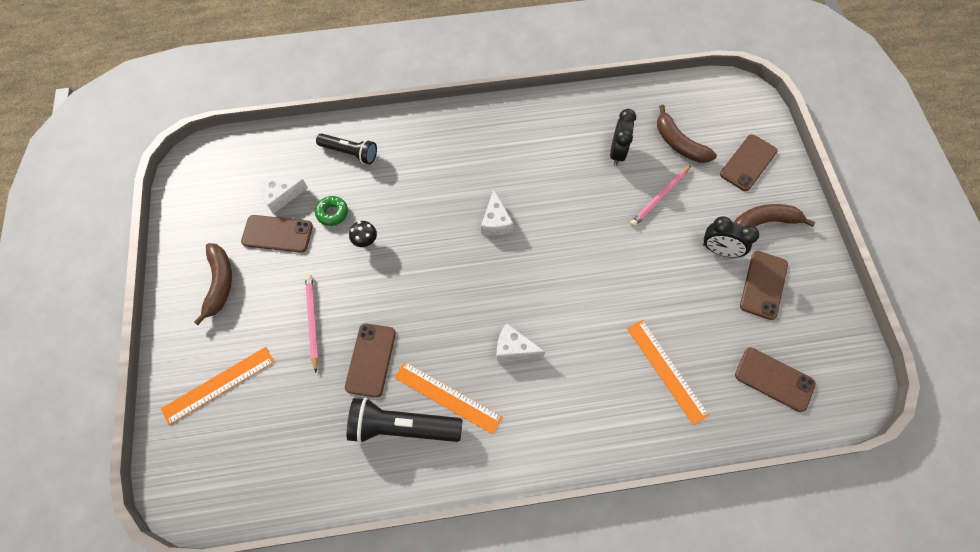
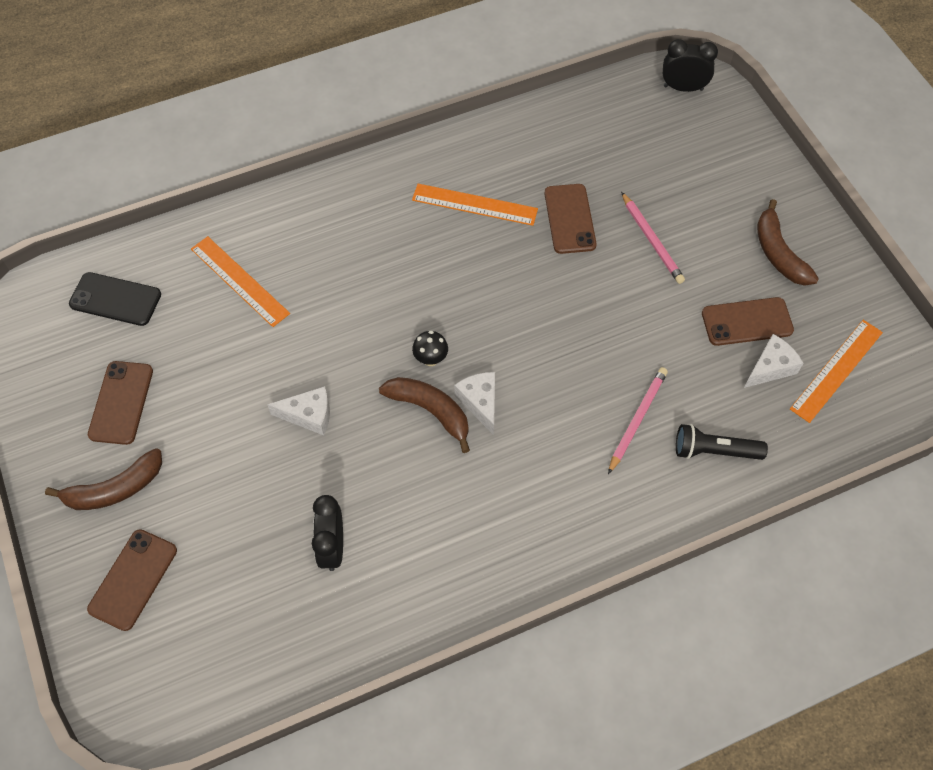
camera: 165 degrees right, 5 degrees down
orange ruler [161,347,274,425] -> orange ruler moved to [790,320,883,423]
green donut [315,196,348,226] -> none
black flashlight [347,397,462,444] -> none
black mushroom [349,221,377,247] -> black mushroom moved to [412,331,448,366]
white cheese [497,323,545,361] -> white cheese moved to [267,386,330,435]
pink pencil [630,165,691,227] -> pink pencil moved to [608,367,668,474]
brown banana [657,105,717,163] -> brown banana moved to [379,377,470,453]
black clock [703,216,759,258] -> black clock moved to [663,39,718,92]
brown phone [735,348,816,412] -> black phone [69,272,161,326]

